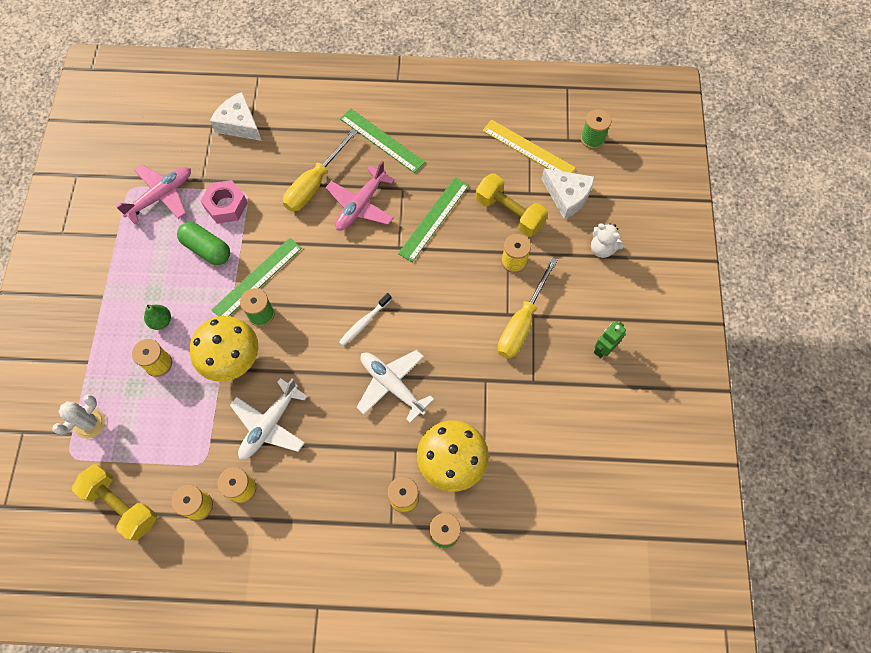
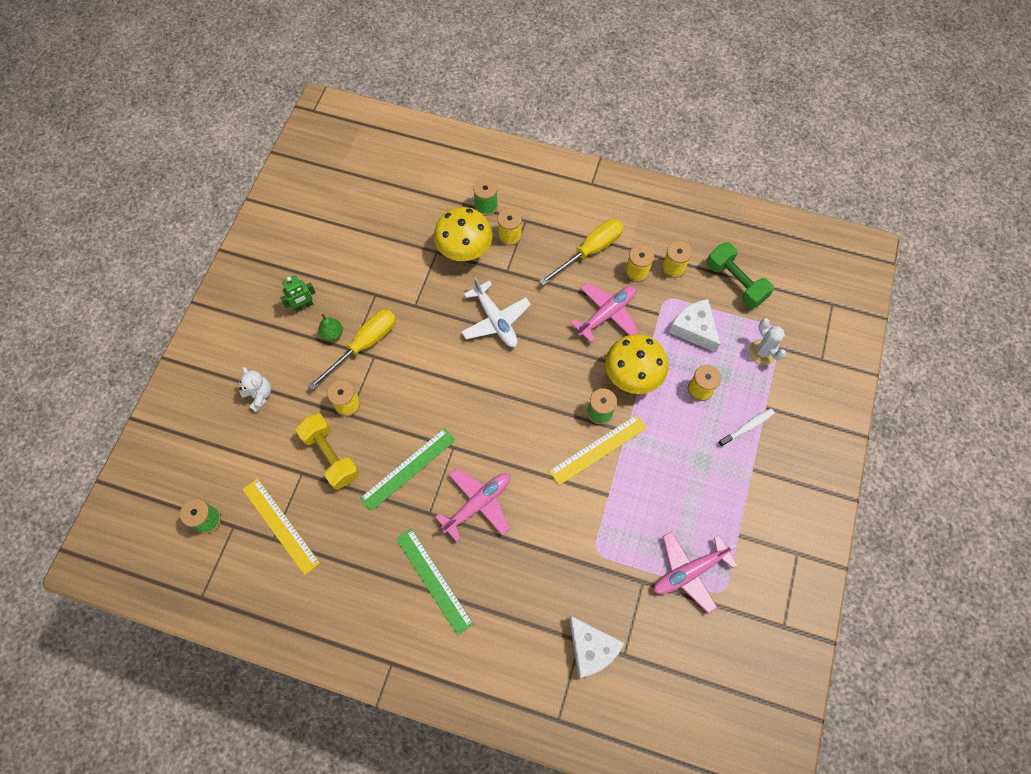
camera: 165 degrees left, 0 degrees up
white cactus [52,394,106,439] -> white cactus turned 75 degrees counterclockwise [749,318,786,365]
yellow dumbbell [72,465,157,541] -> green dumbbell [706,242,774,308]
green pear [144,305,171,330] -> green pear moved to [318,314,343,341]
green capsule [177,222,230,265] -> none
pink nut [201,180,248,224] -> none
green ruler [212,238,302,317] -> yellow ruler [549,415,647,485]
white plane [230,378,308,460] -> pink plane [570,282,639,343]
yellow screwdriver [283,129,358,212] -> yellow screwdriver moved to [539,219,623,286]
white toothbrush [339,293,392,346] -> white toothbrush moved to [718,408,775,447]
white cheese [542,168,595,219] -> white cheese moved to [669,299,720,352]

